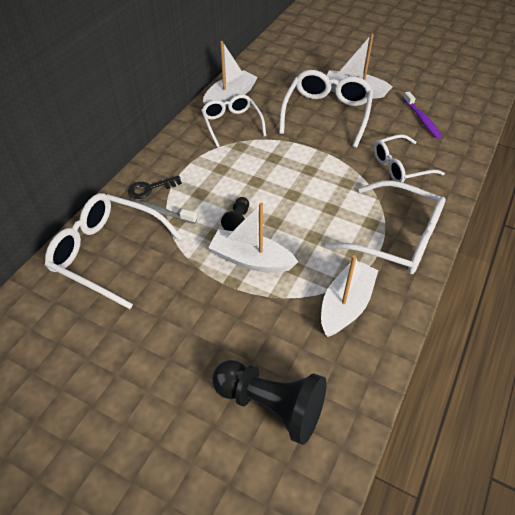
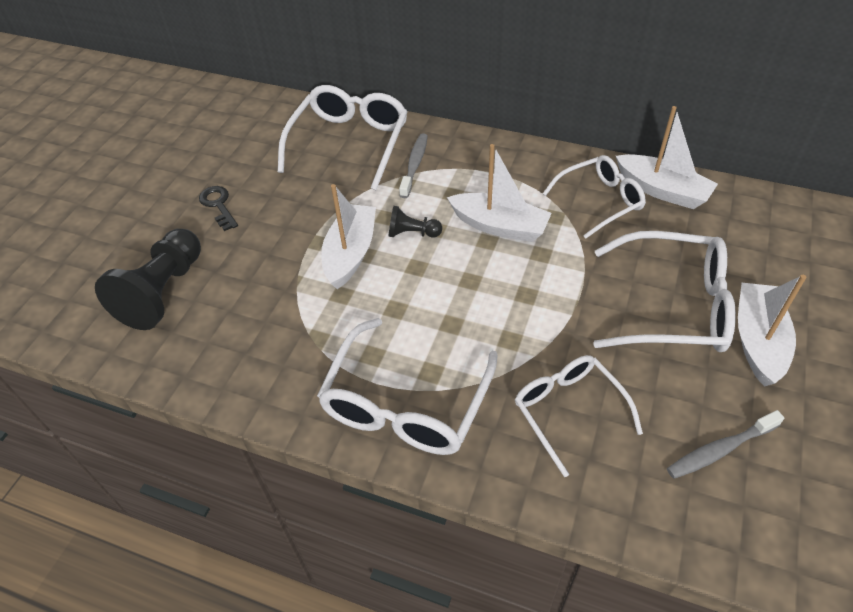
camera: 85 degrees right, 0 degrees up
black key [128,175,182,199] -> black key moved to [199,186,238,231]
white boat [321,255,378,337] -> white boat moved to [447,144,552,242]
purple toothbrush [403,91,442,139] -> grey toothbrush [667,410,784,479]

